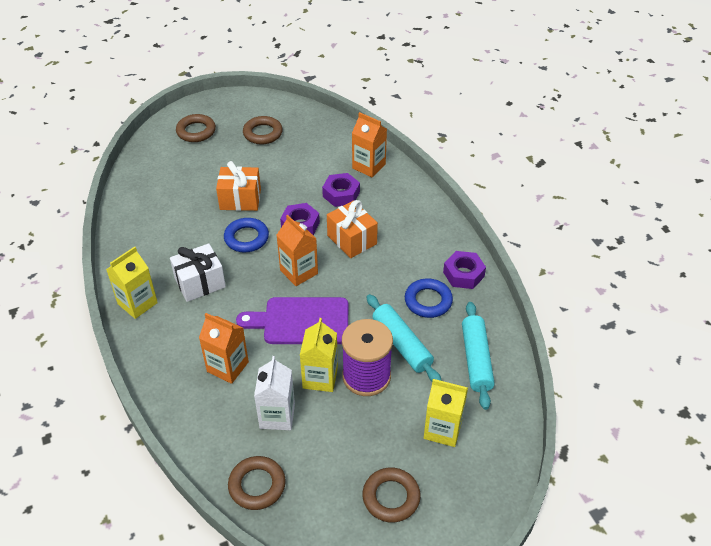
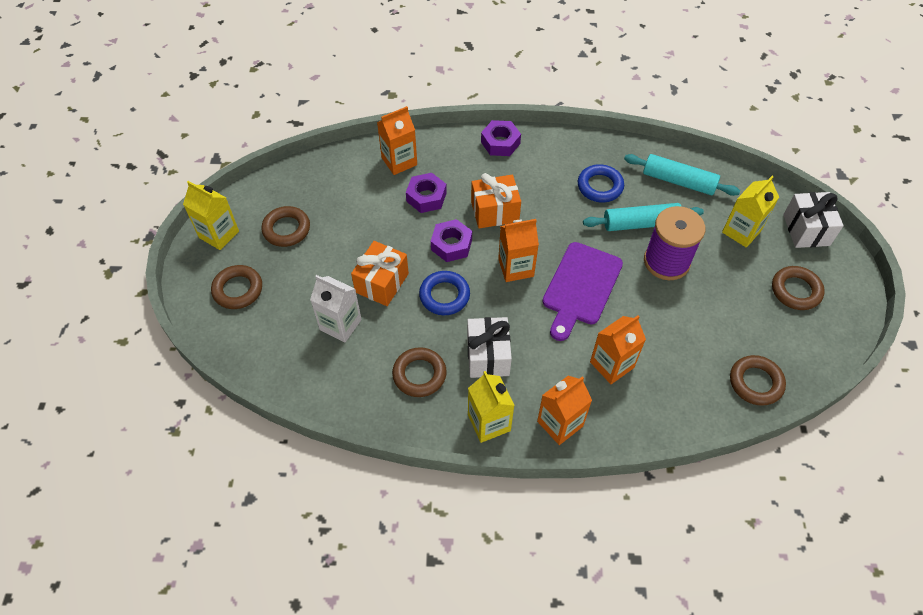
camera: 65 degrees left, 10 degrees up
white carton [254,356,295,430] -> white carton moved to [310,275,362,342]
yellow carton [300,318,338,392] -> yellow carton moved to [183,181,239,250]
purple nut [443,251,486,289] -> purple nut moved to [481,120,521,156]
none -> brown ring [392,347,447,397]
none -> orange carton [537,376,592,445]
none -> white gift [783,192,844,248]

